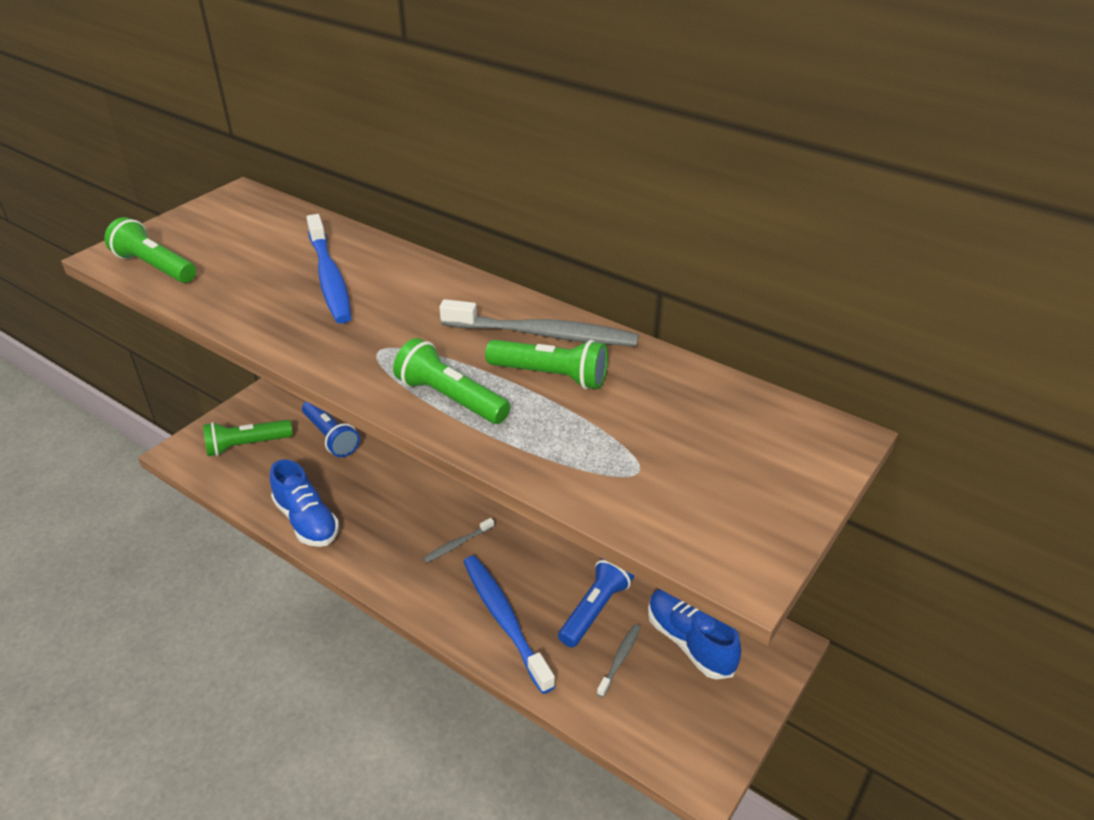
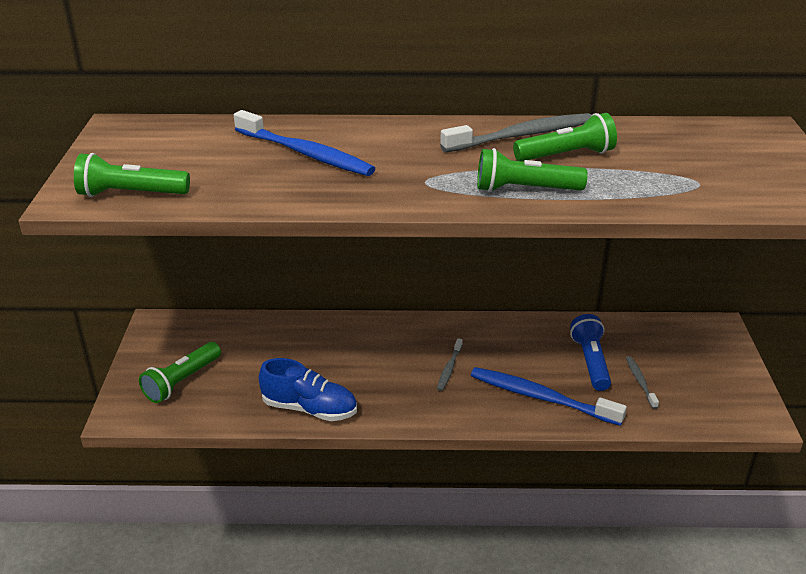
camera: 35 degrees left, 5 degrees down
blue flashlight [302,402,360,457] -> none
blue shoe [648,589,741,680] -> none

